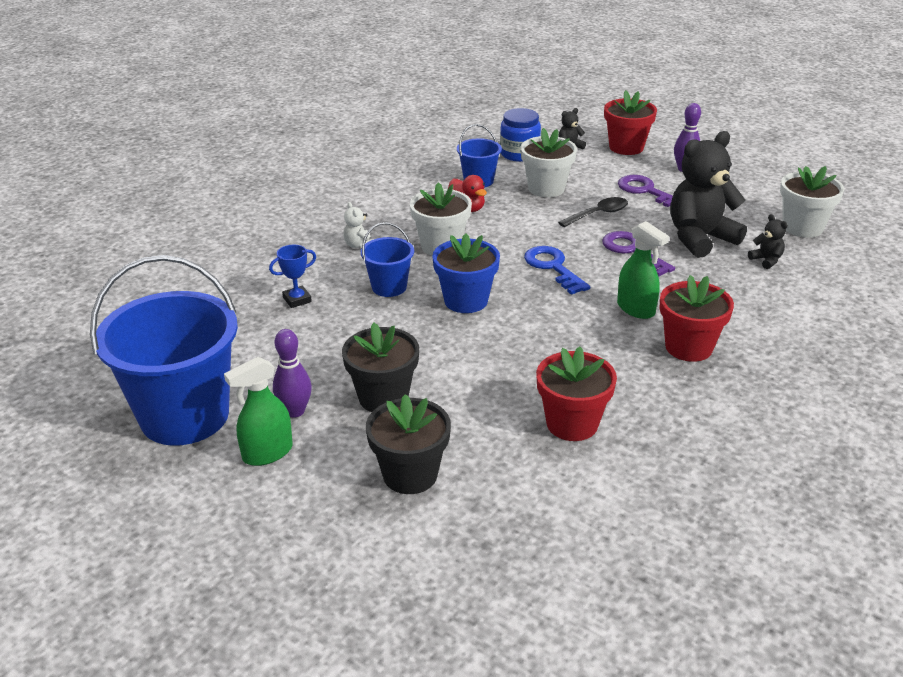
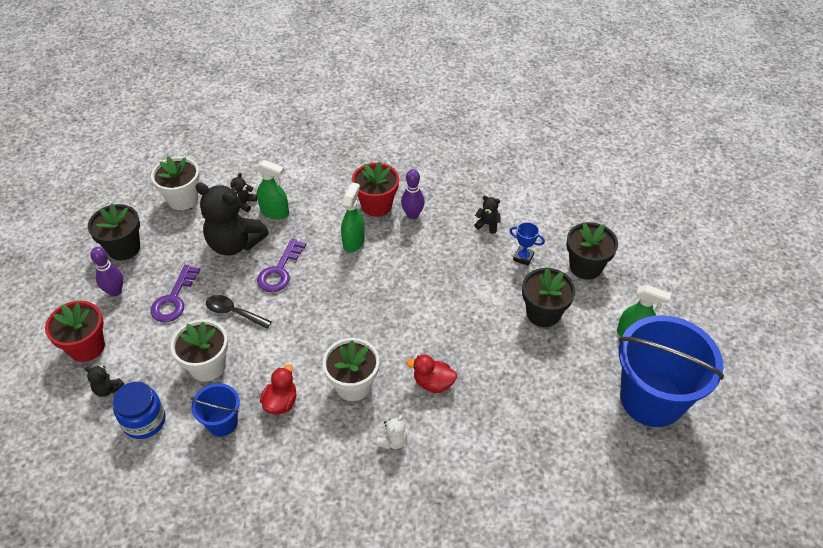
camera: 125 degrees left, 15 degrees up
blue trophy [269,245,316,308] -> blue trophy moved to [509,222,545,266]
purple bowling pin [273,329,312,417] -> purple bowling pin moved to [401,169,425,219]
blue bucket [361,222,414,297] -> red duck [406,355,457,393]
blue flower pot [432,233,500,313] -> none
blue key [524,246,590,295] -> none
red flower pot [536,346,617,441] -> black teddy bear [474,196,501,234]
none -> black flower pot [88,204,140,261]
none -> green spray bottle [256,160,289,219]

